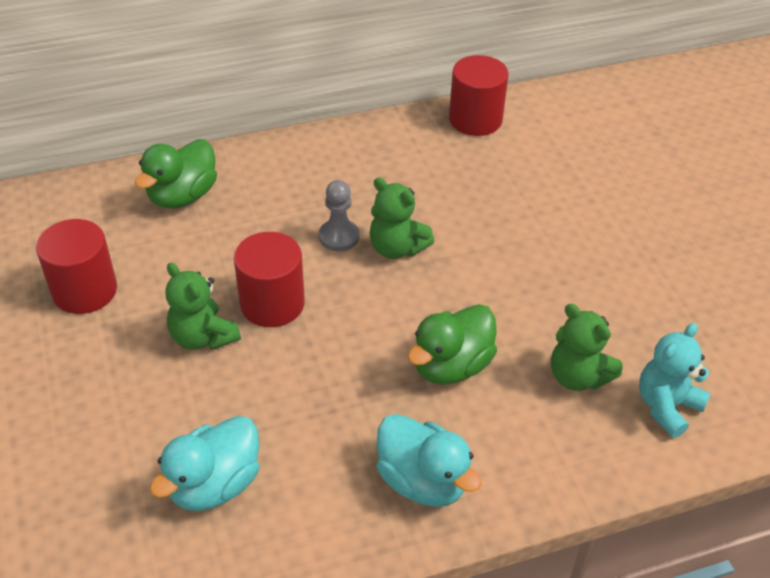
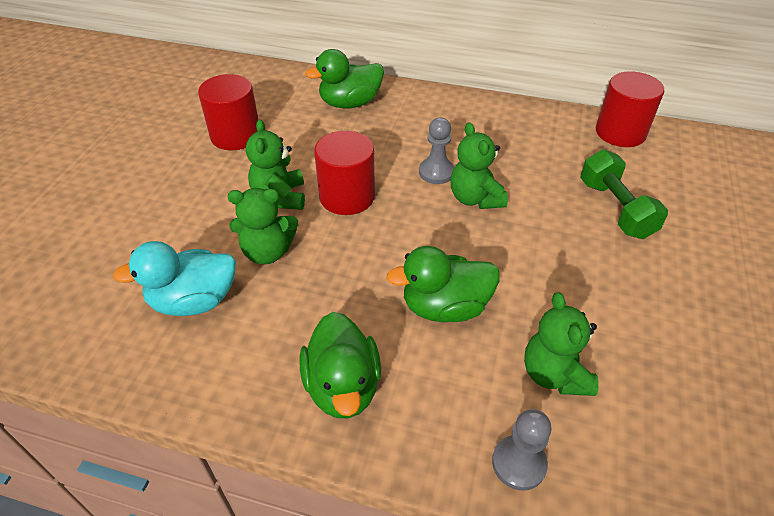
camera: 35 degrees right, 0 degrees up
turquoise duck [377,414,482,507] -> green duck [300,312,381,418]
turquoise teddy bear [639,323,711,438] -> none
none -> green teddy bear [228,188,298,265]
none -> grey pawn [492,409,551,491]
none -> green dumbbell [580,149,668,239]

